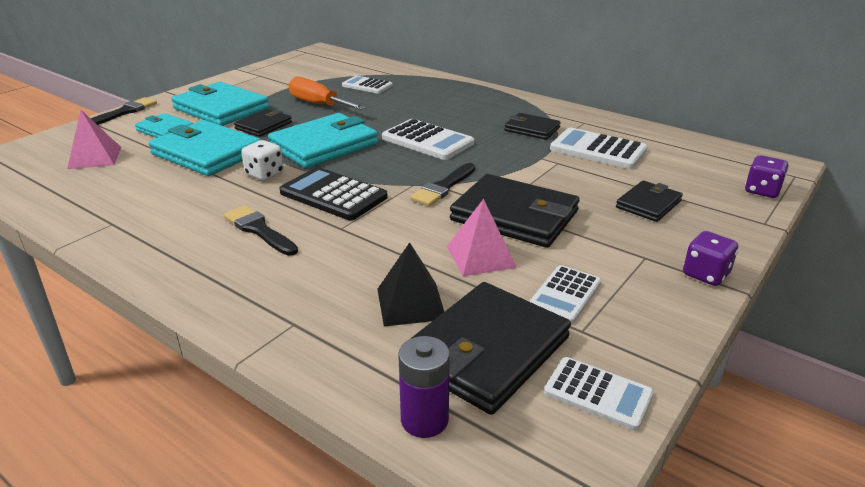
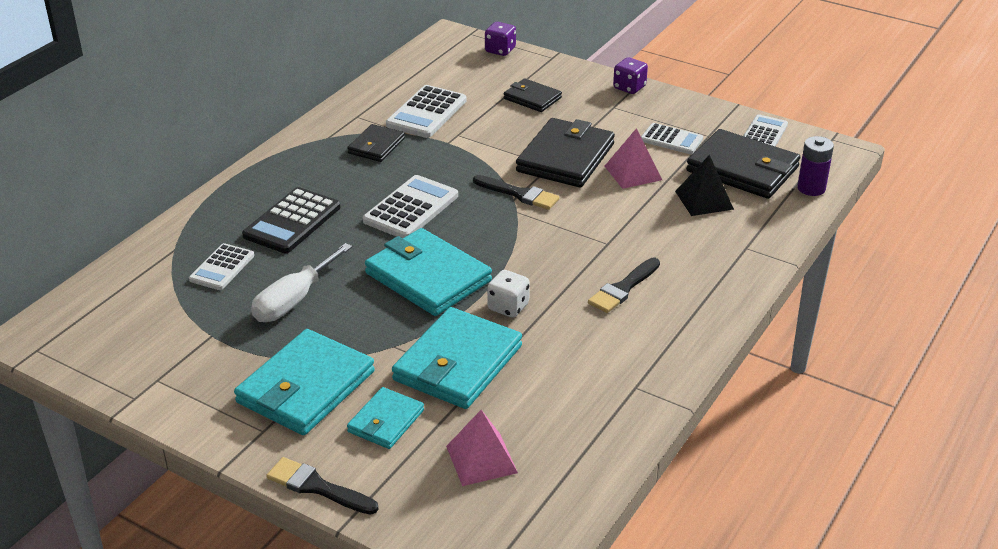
camera: 95 degrees left, 5 degrees up
black wallet [234,109,292,137] -> none
black calculator [279,167,387,220] -> black calculator moved to [242,187,340,253]
orange screwdriver [288,77,366,110] -> white screwdriver [251,243,352,322]

